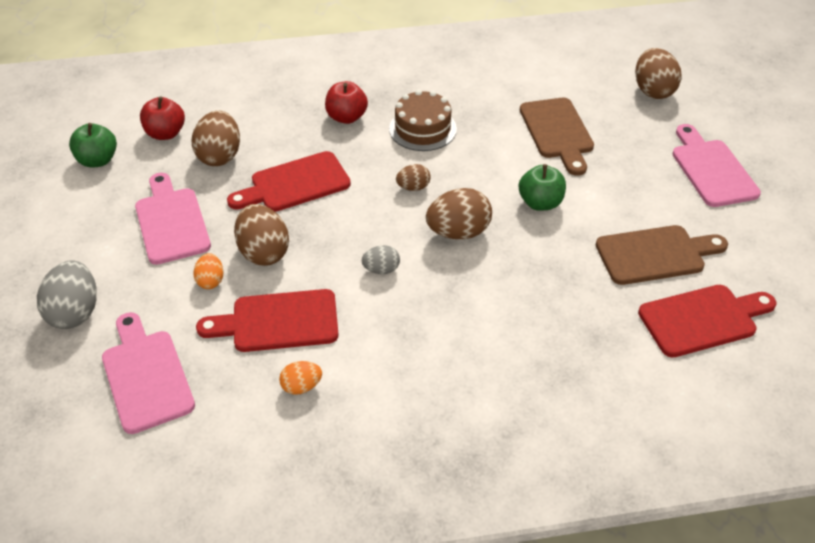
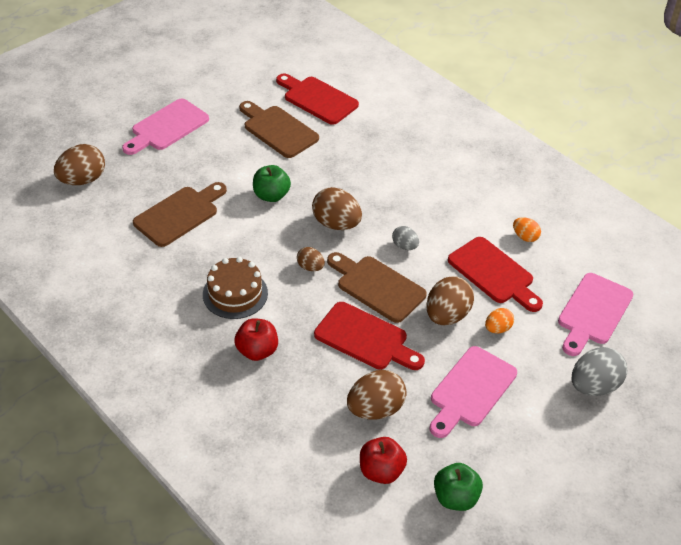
camera: 125 degrees left, 0 degrees up
none -> brown cutting board [327,252,427,323]

